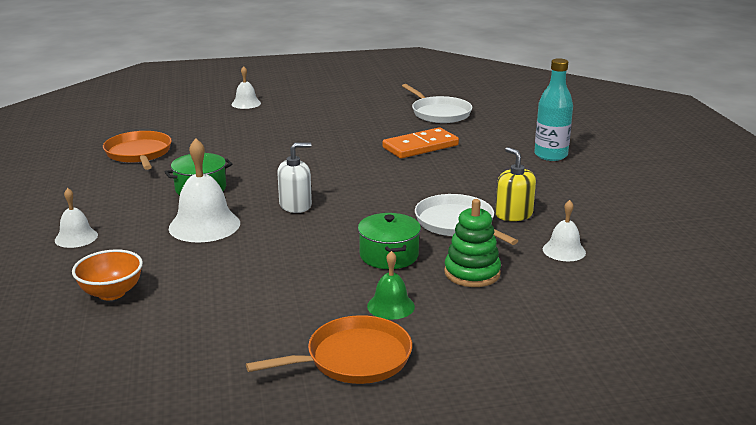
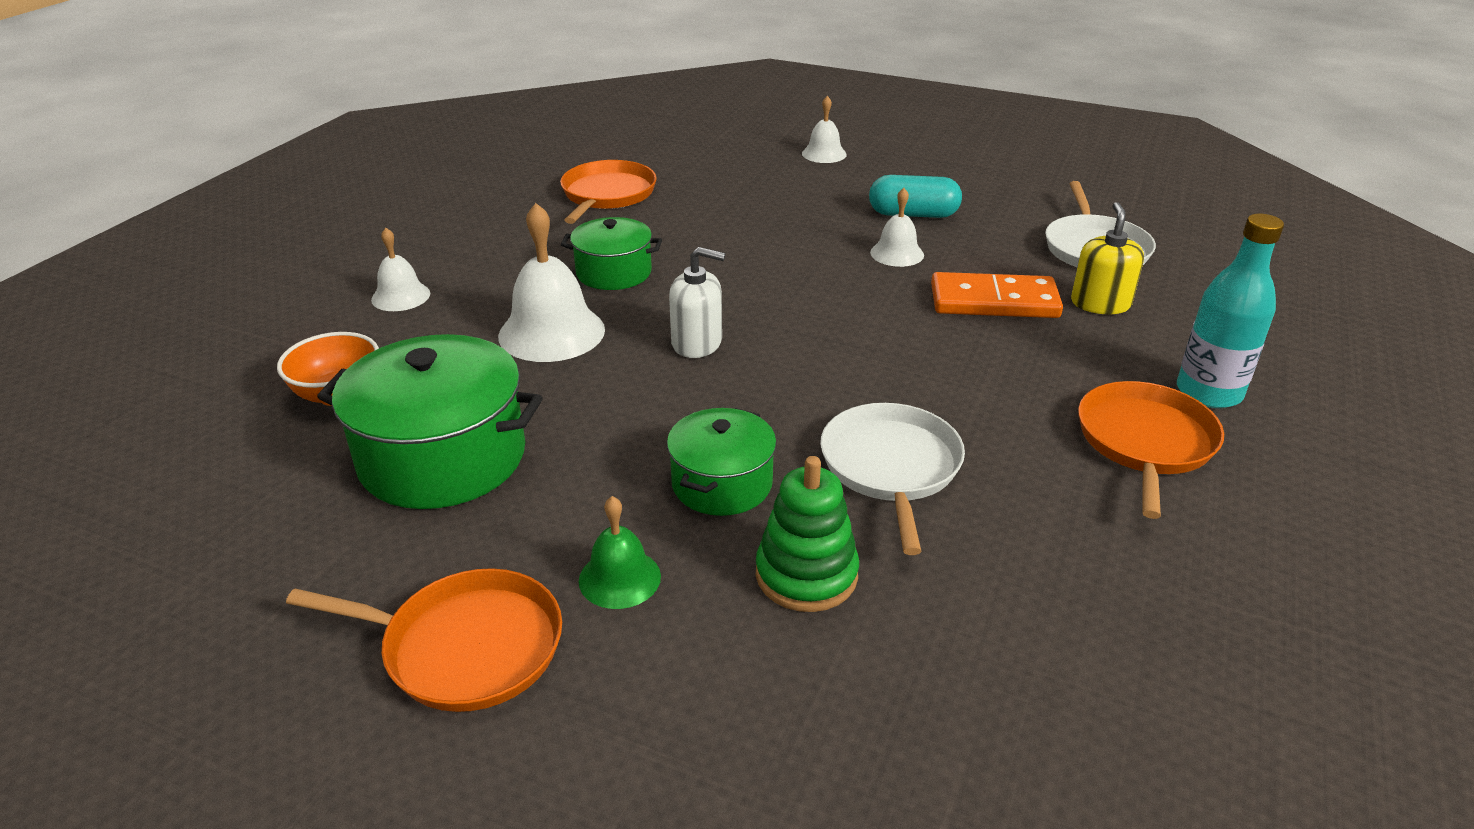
camera: 35 degrees right, 10 degrees up
yellow soap dispenser [495,147,536,221] -> yellow soap dispenser moved to [1071,202,1144,314]
white bell [543,200,586,261] -> white bell moved to [870,188,924,267]
none -> green pot [317,334,543,509]
none -> turquoise capsule [869,175,962,218]
none -> orange pan [1078,381,1224,519]

